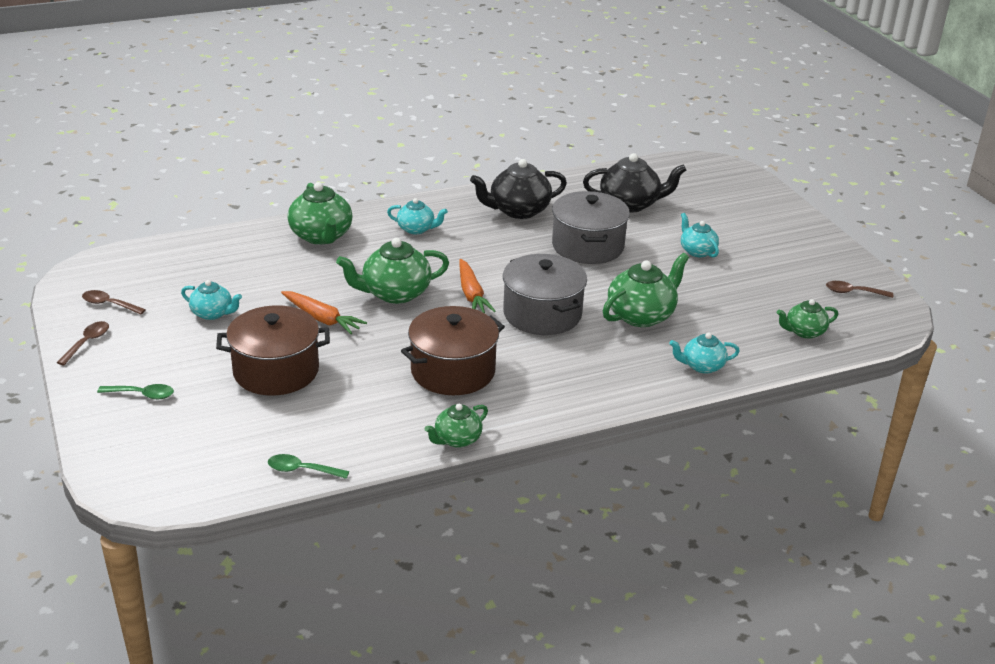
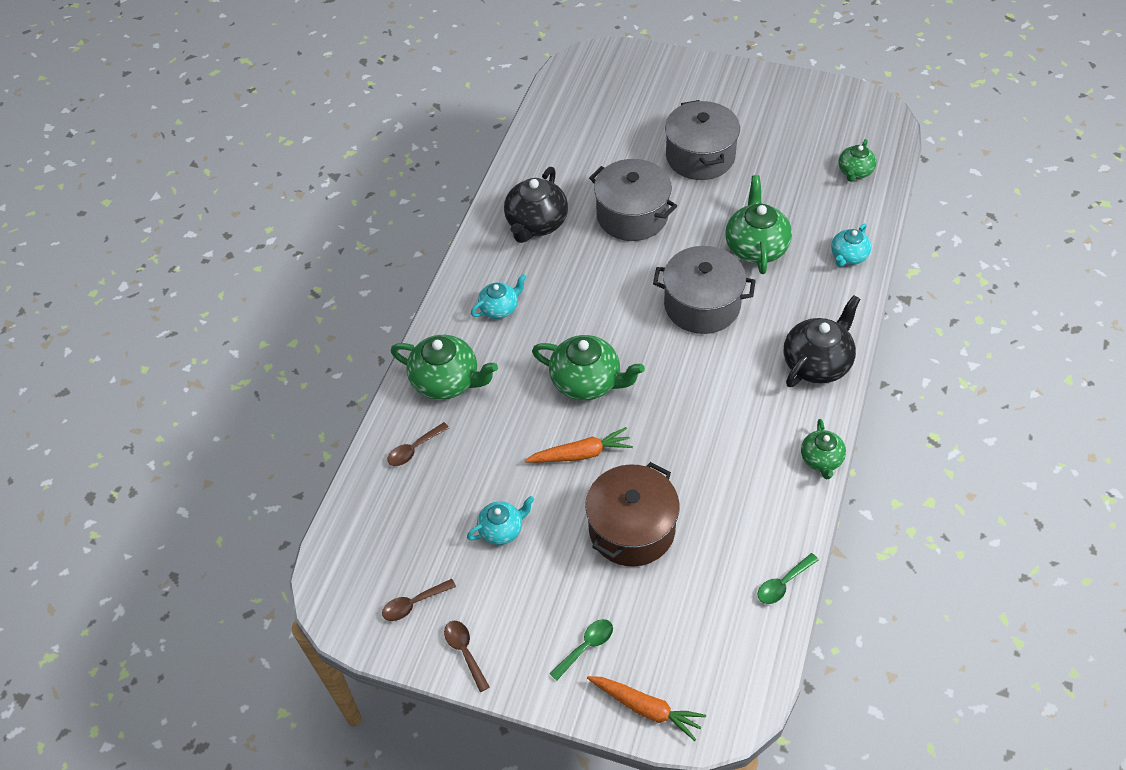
camera: 45 degrees left, 20 degrees up
green teapot [336,238,449,304] -> green teapot turned 90 degrees counterclockwise [532,335,645,400]
brown pot [401,306,505,395] -> none
orange carrot [459,259,496,313] -> orange carrot moved to [587,676,706,741]
black teapot [583,153,686,213] -> black teapot moved to [784,295,860,387]
turquoise teapot [681,213,719,257] -> grey pot [665,100,740,180]
brown spoon [826,281,893,298] -> brown spoon moved to [387,422,449,466]

